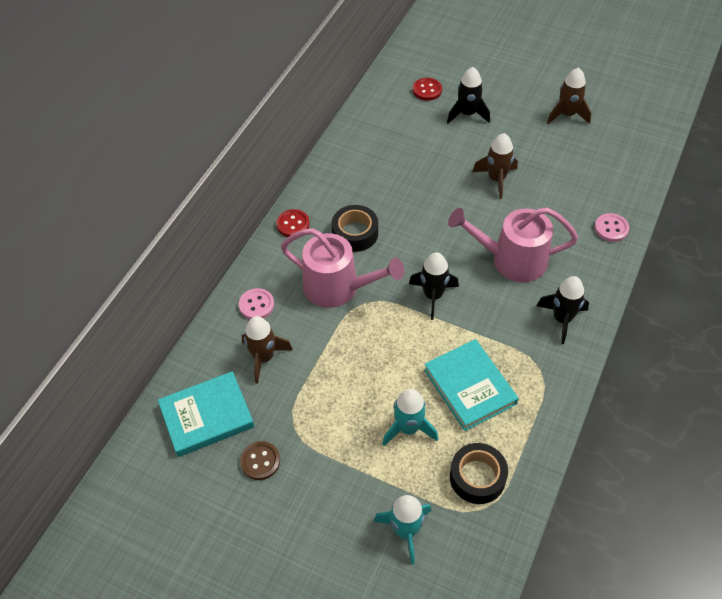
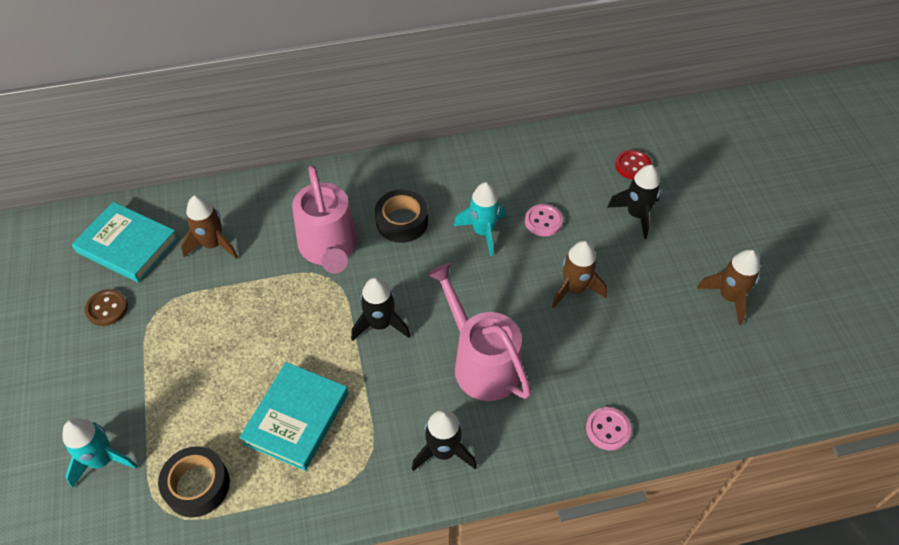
camera: 50 degrees right, 0 degrees up
pink button [239,288,274,319] -> pink button moved to [525,204,563,236]
red button [276,209,310,237] -> none
turquoise rocket [383,389,438,446] -> turquoise rocket moved to [454,182,506,256]

